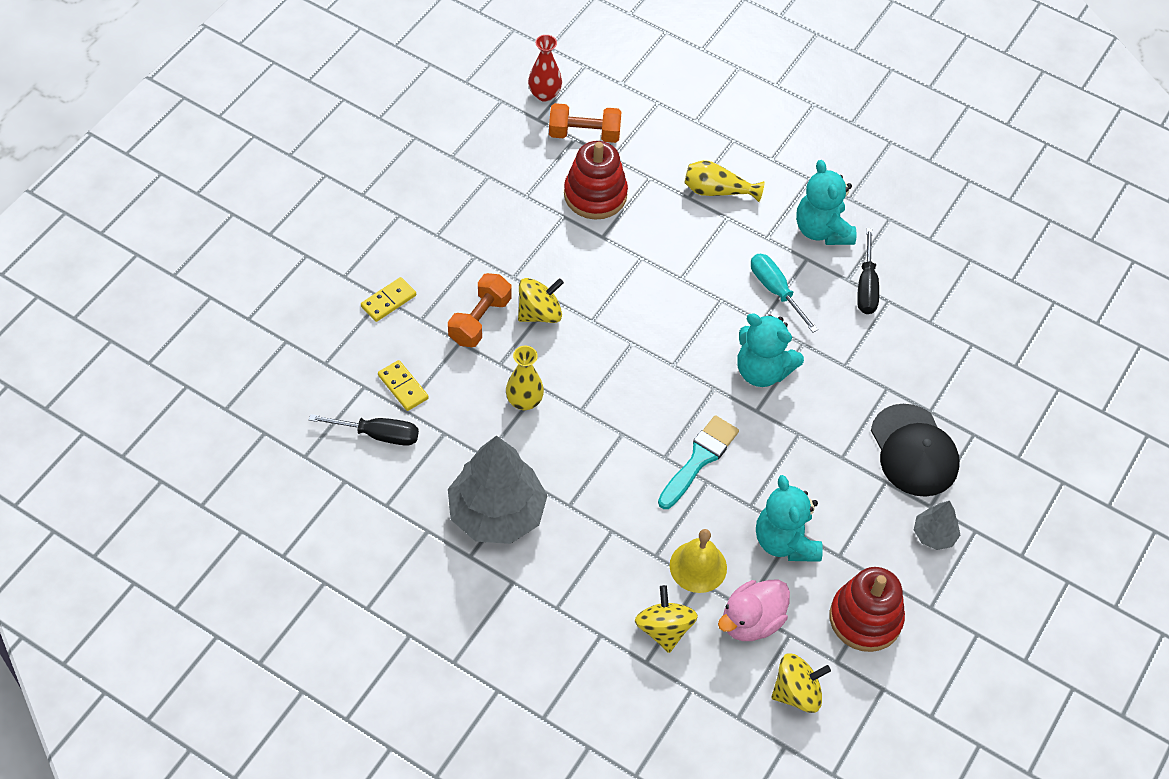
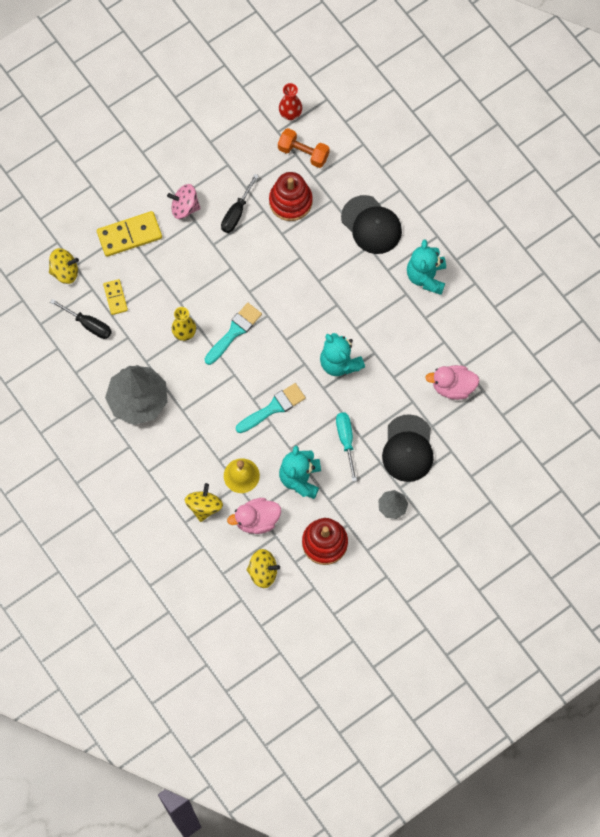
camera: 25 degrees right, 15 degrees up
yellow domino [361,277,416,322] -> yellow domino [97,211,162,257], size x1.76
orange dumbbell [448,273,512,347] -> none
yellow spinning top [518,278,564,323] -> yellow spinning top moved to [49,248,79,284]
yellow vase [684,160,765,202] -> black cap [341,195,402,254]
turquoise screwdriver [751,254,818,332] -> turquoise screwdriver moved to [336,413,357,482]
black screwdriver [857,228,879,314] -> black screwdriver moved to [221,174,259,233]
none -> pink spinning top [167,184,201,219]
none -> turquoise brush [205,303,262,365]
none -> pink duck [425,365,480,400]

